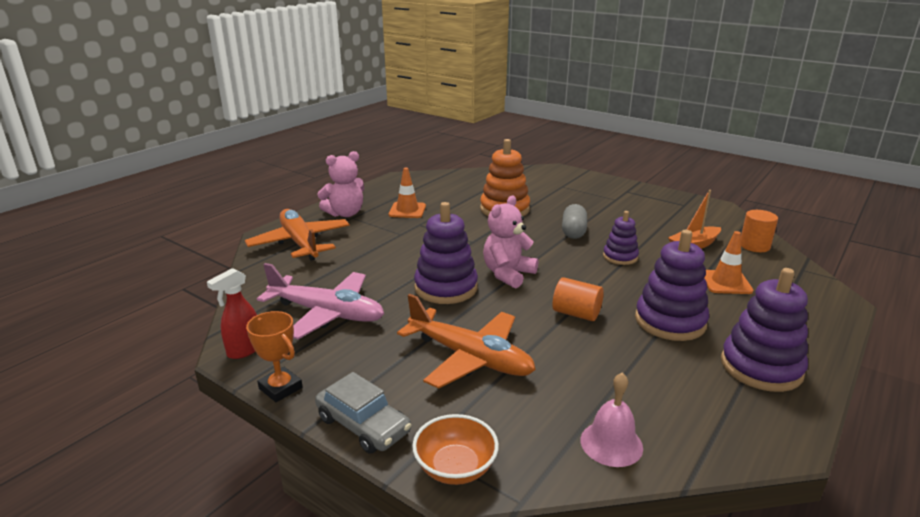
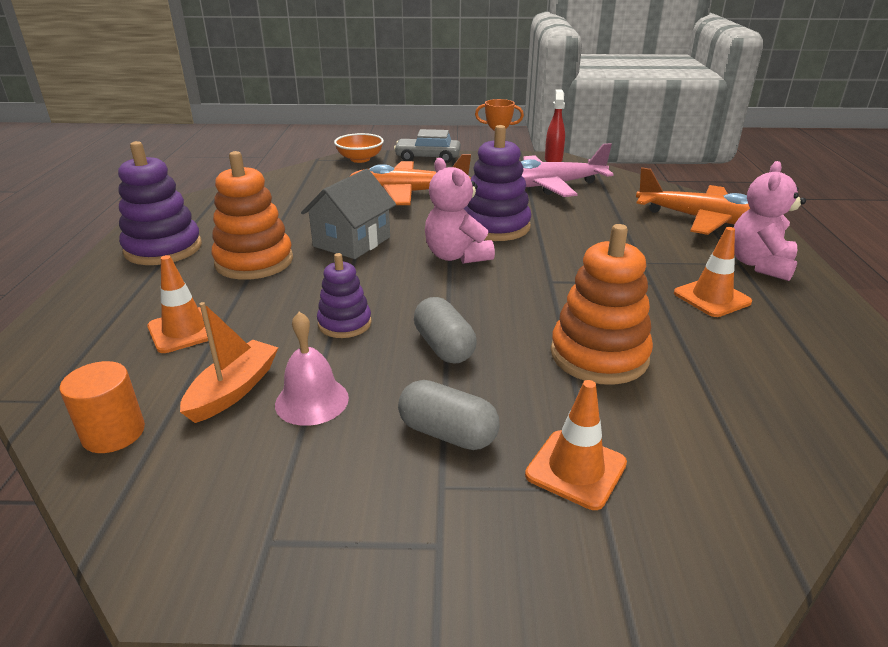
camera: 145 degrees right, 5 degrees up
pink teddy bear [483,196,538,289] -> pink teddy bear turned 150 degrees clockwise [425,158,495,264]
orange cylinder [552,277,604,321] -> grey house [301,169,396,259]
pink bell [580,373,643,467] -> pink bell moved to [275,312,349,426]
purple stacking toy [635,230,709,341] -> orange stacking toy [212,151,293,280]
none -> grey capsule [398,380,500,450]
none -> orange traffic cone [525,380,627,510]

